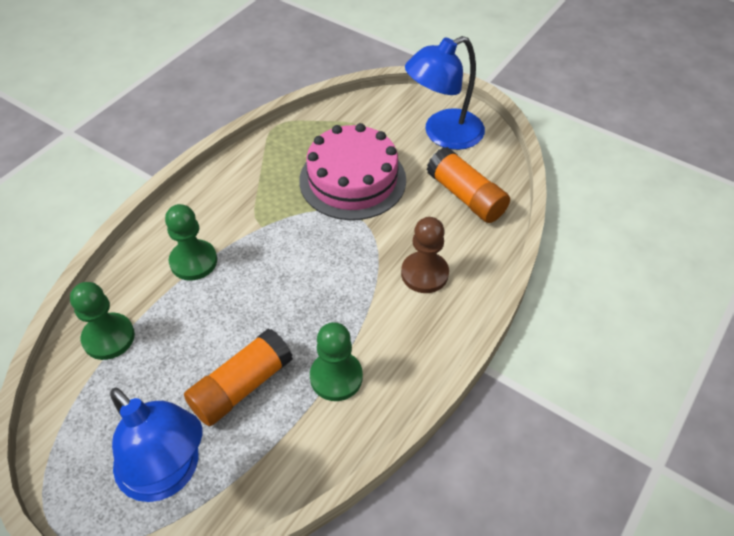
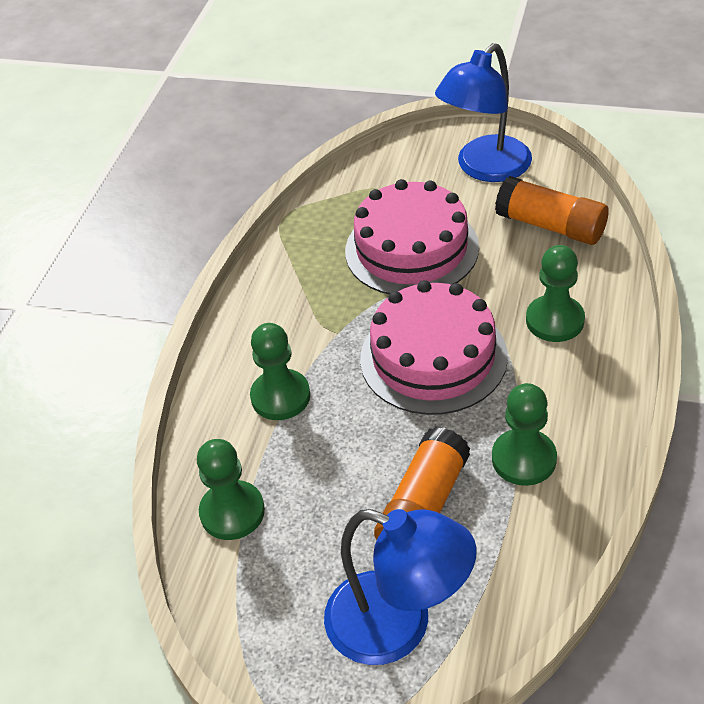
camera: 15 degrees left, 5 degrees down
brown pawn [401,217,449,293] -> green pawn [526,245,585,342]
none -> pink cake [360,280,508,415]

